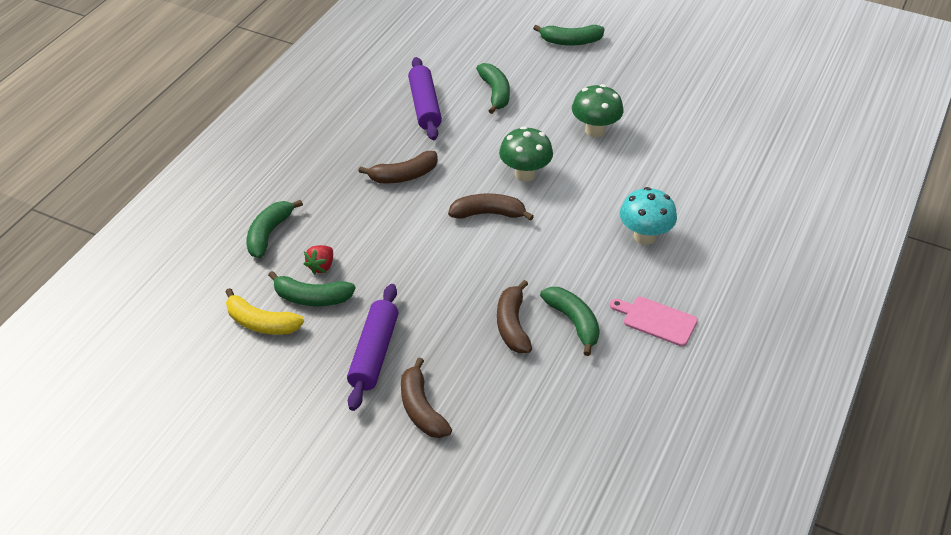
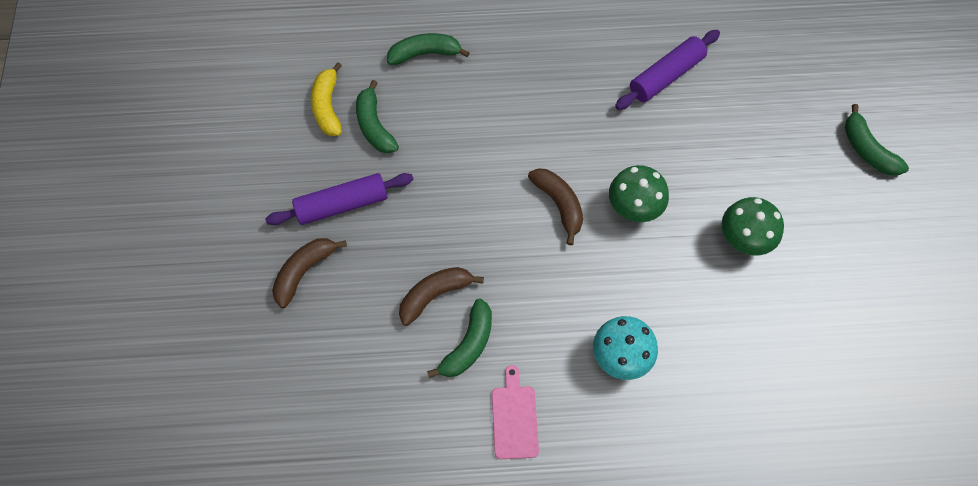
camera: 60 degrees right, 20 degrees up
red strawberry [304,245,333,275] -> none
brown banana [358,151,438,184] -> none
green banana [476,63,510,114] -> none

